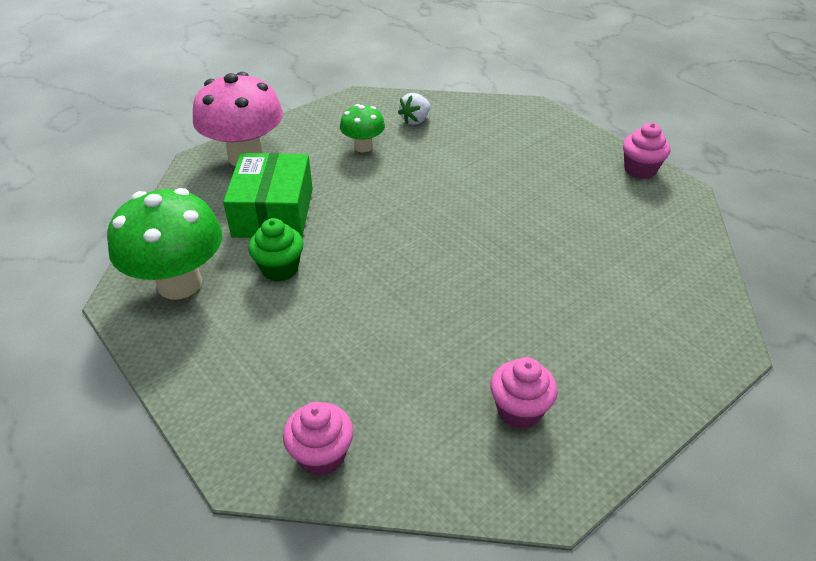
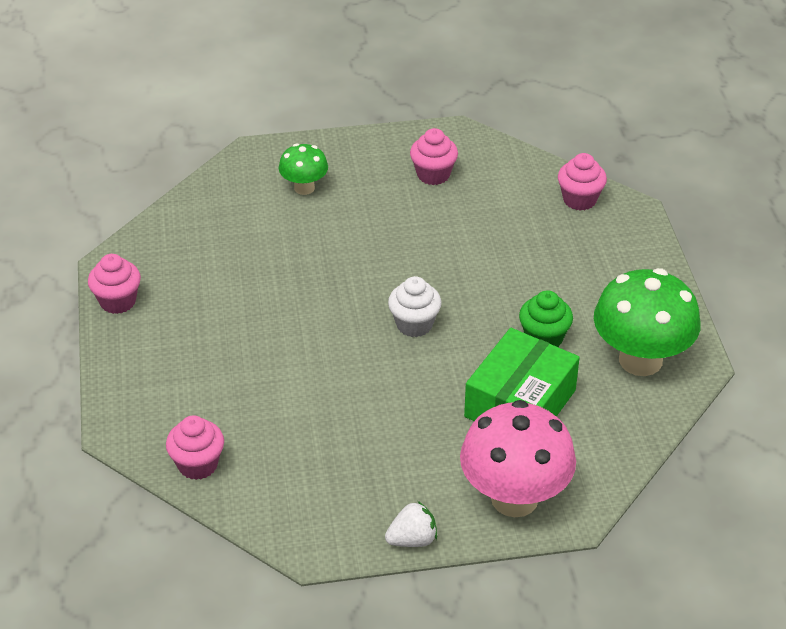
camera: 150 degrees left, 0 degrees up
green mushroom [340,104,385,153] -> green mushroom moved to [279,143,328,195]
white strawberry [398,93,430,125] -> white strawberry moved to [385,501,437,547]
none -> pink cupcake [166,415,224,480]
none -> white cupcake [388,276,441,337]

